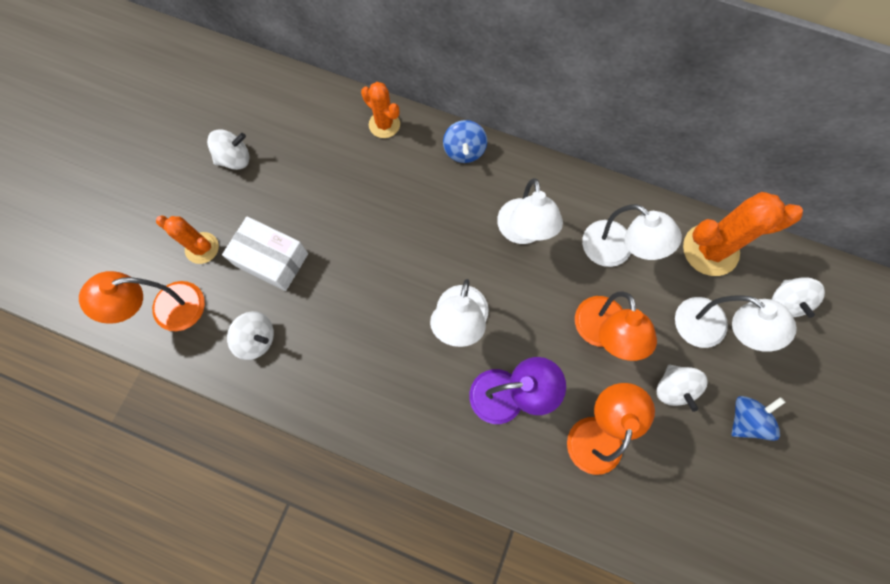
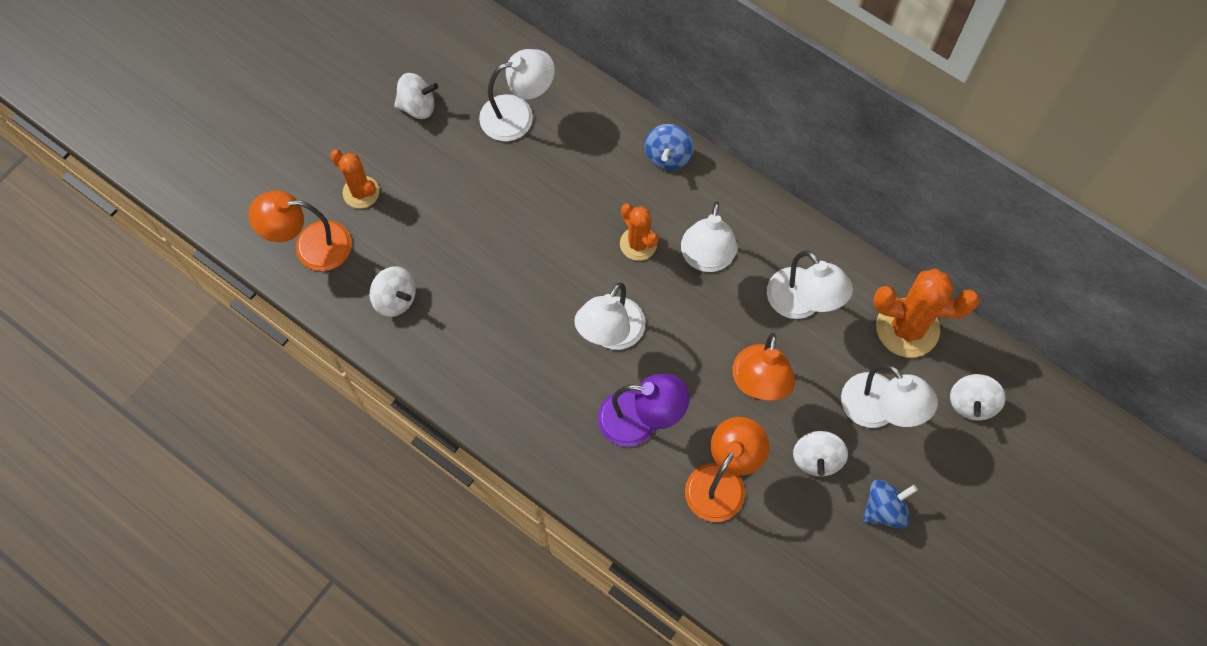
camera: 15 degrees right, 5 degrees down
white box [222,216,308,291] -> none
orange cactus [361,82,400,138] -> orange cactus moved to [620,204,659,261]
none -> white lamp [479,49,555,141]

